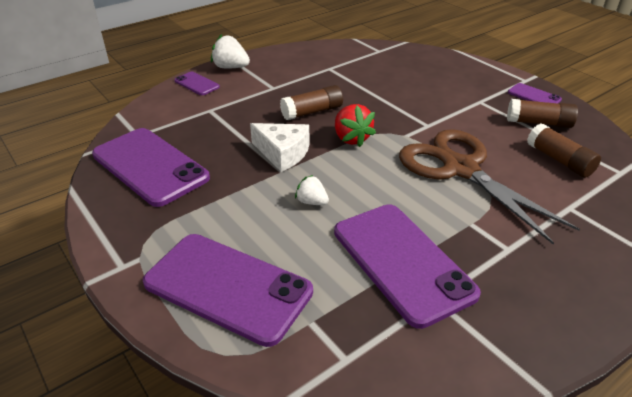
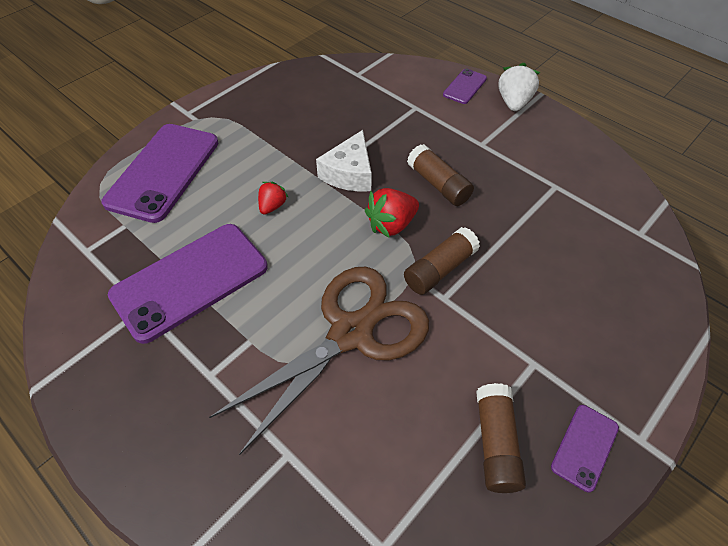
camera: 80 degrees right, 15 degrees up
purple phone [92,128,210,207] -> none
white strawberry [295,175,329,205] -> red strawberry [258,182,288,215]
brown glue stick [527,124,601,178] -> brown glue stick moved to [404,227,480,295]

